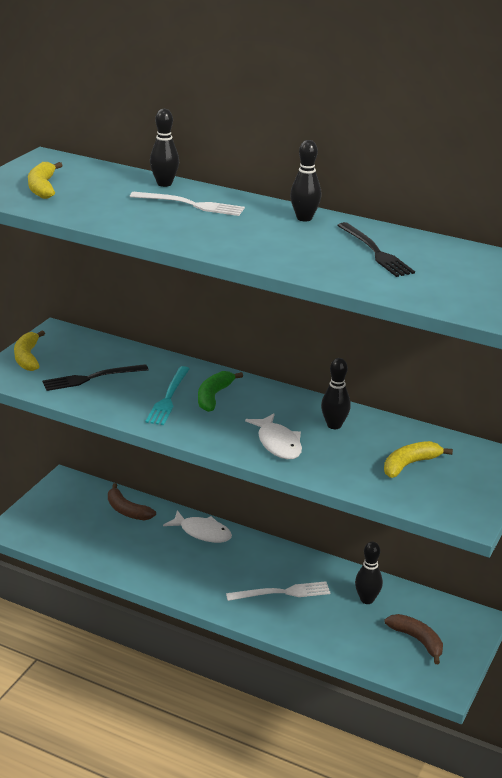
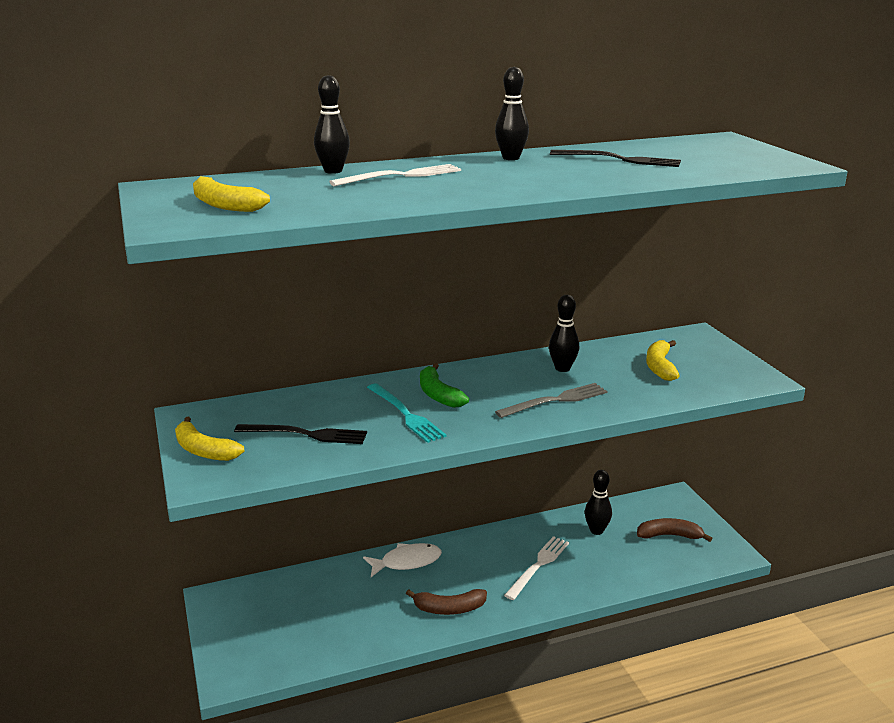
camera: 45 degrees left, 5 degrees down
black fork [42,364,149,391] -> black fork turned 105 degrees counterclockwise [234,424,367,444]
brown banana [108,483,156,520] -> brown banana moved to [406,589,487,615]
white fish [245,413,302,459] -> grey fork [495,383,607,418]

